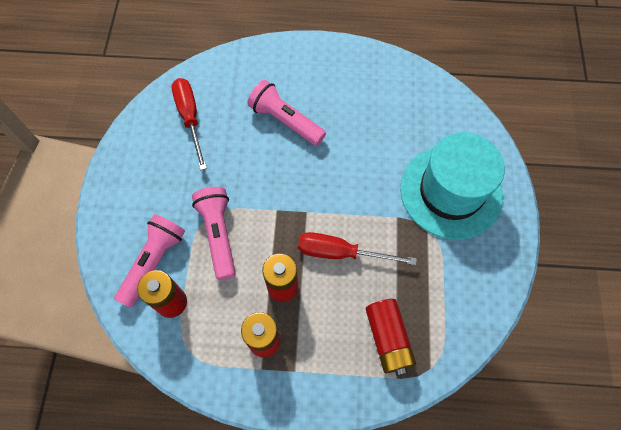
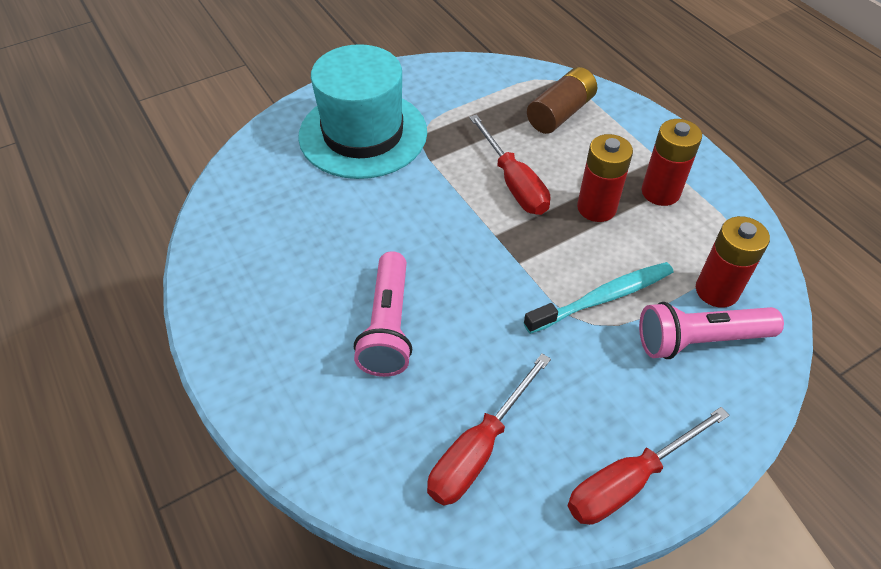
camera: 125 degrees left, 15 degrees down
pink flashlight [192,187,236,280] -> turquoise toothbrush [524,262,673,334]
red battery [366,299,416,376] -> brown battery [527,67,597,134]
none -> red screwdriver [568,407,729,525]

